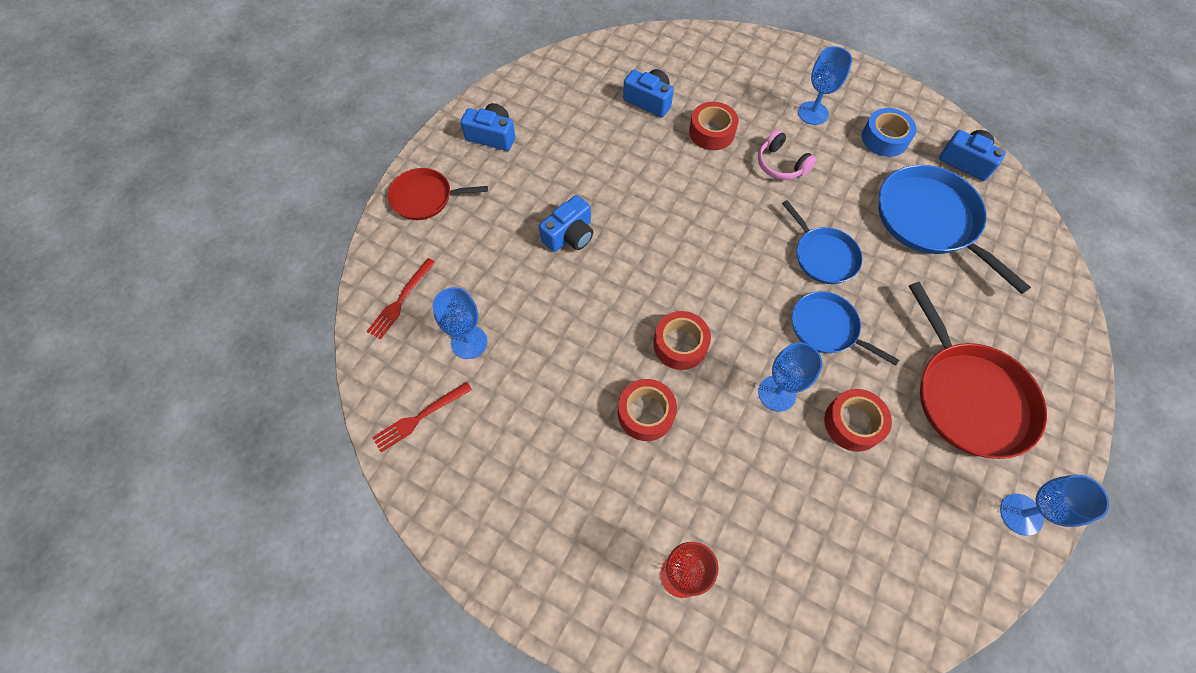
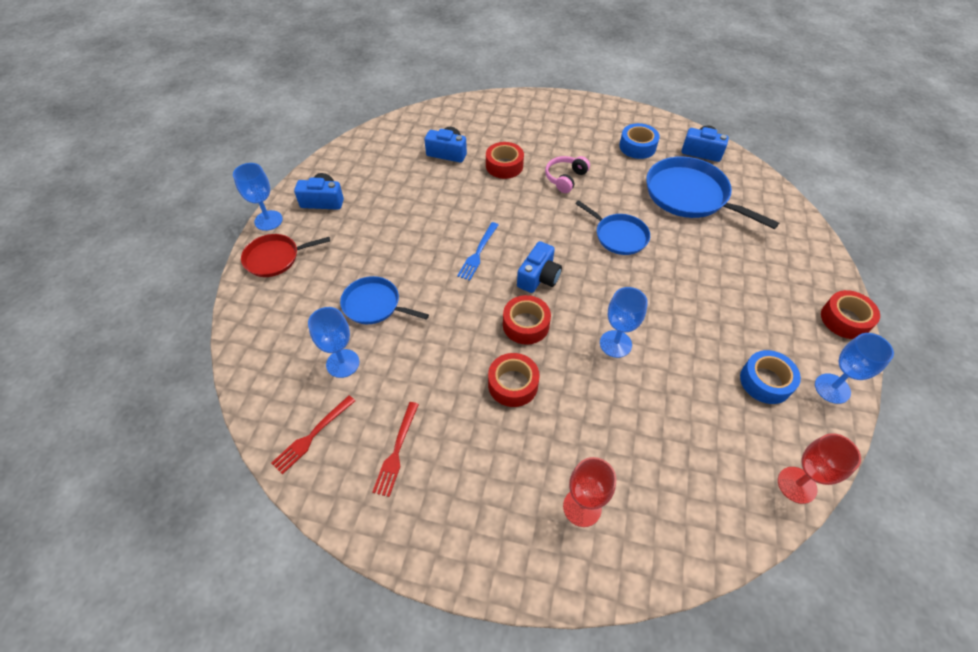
camera: 15 degrees left, 10 degrees down
red fork [367,258,436,339] -> red fork moved to [372,402,419,497]
blue camera [539,195,593,252] -> blue camera moved to [517,241,562,293]
pink headphones [758,129,817,180] -> pink headphones turned 90 degrees clockwise [545,156,590,193]
blue pan [792,291,899,366] -> blue pan moved to [340,276,429,324]
blue goblet [798,46,852,125] -> blue goblet moved to [233,163,283,231]
red tape [824,389,892,452] -> red tape moved to [821,290,880,339]
red pan [909,282,1047,459] -> none
none -> blue fork [457,222,498,281]
none -> blue tape [740,350,801,404]
none -> red goblet [778,433,861,504]

